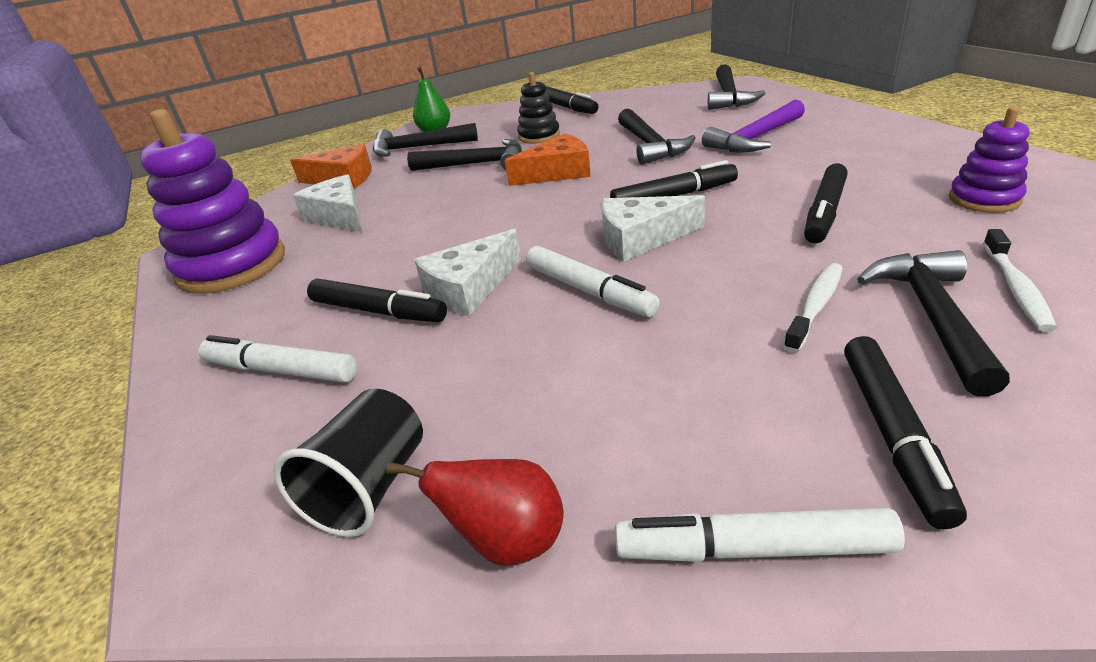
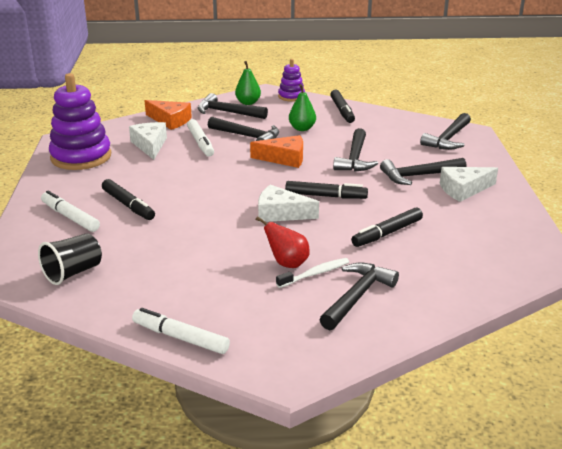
camera: 20 degrees right, 5 degrees down
red pear [386,459,564,566] -> red pear moved to [256,216,310,268]
white cheese [414,229,521,316] -> white cheese moved to [440,167,498,202]
black stacking toy [517,72,560,144] -> green pear [289,84,316,131]
white marker [526,246,660,317] -> white marker moved to [187,119,214,157]
purple hammer [702,100,805,153] -> black hammer [380,158,466,185]
black marker [844,336,967,529] -> none
purple stacking toy [949,107,1030,213] -> purple stacking toy moved to [278,59,305,102]
white toothbrush [983,229,1057,332] -> none

